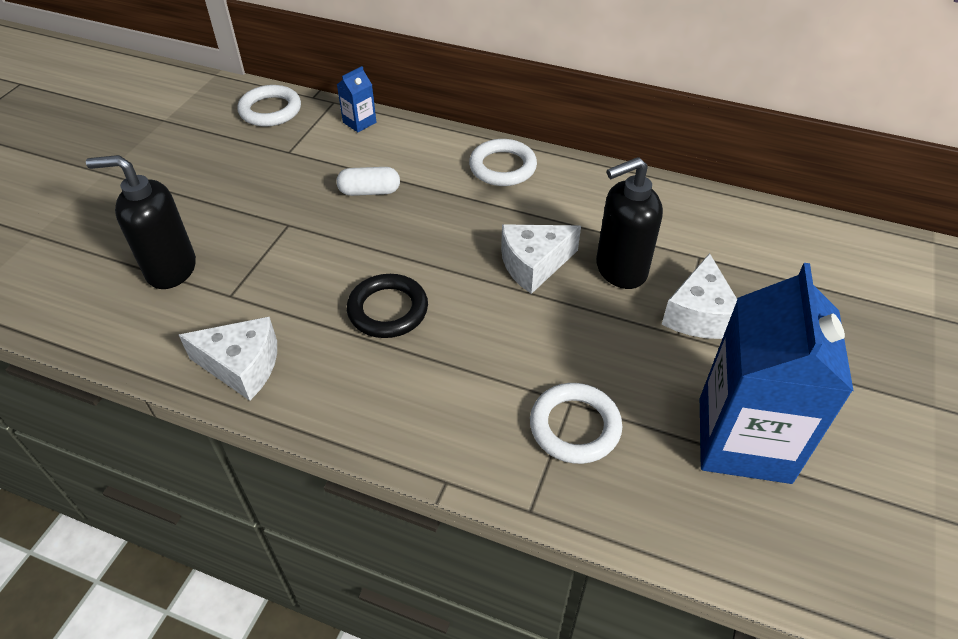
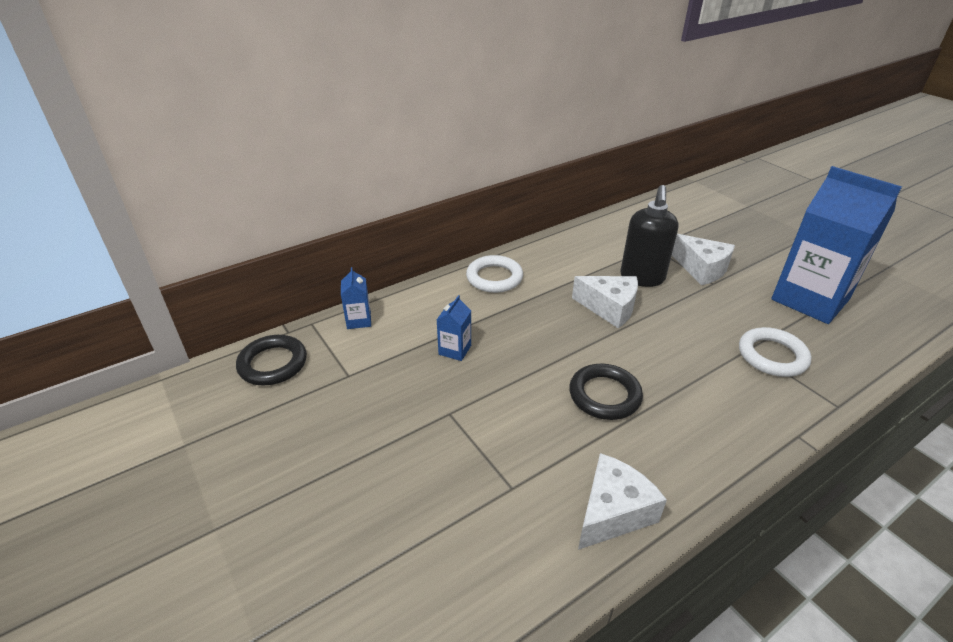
camera: 55 degrees left, 10 degrees down
black soap dispenser [86,155,196,289] -> none
white ring [237,85,301,126] -> black ring [236,335,307,385]
white capsule [336,167,400,196] -> blue carton [437,295,471,361]
white cheese [501,224,581,294] -> white cheese turned 75 degrees counterclockwise [572,276,638,328]

